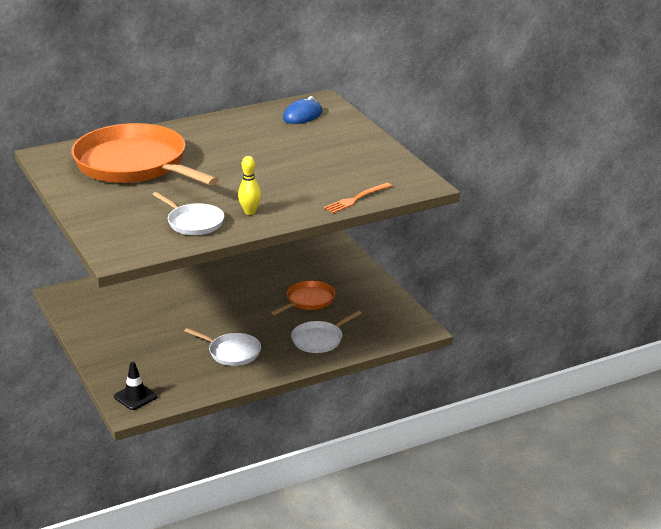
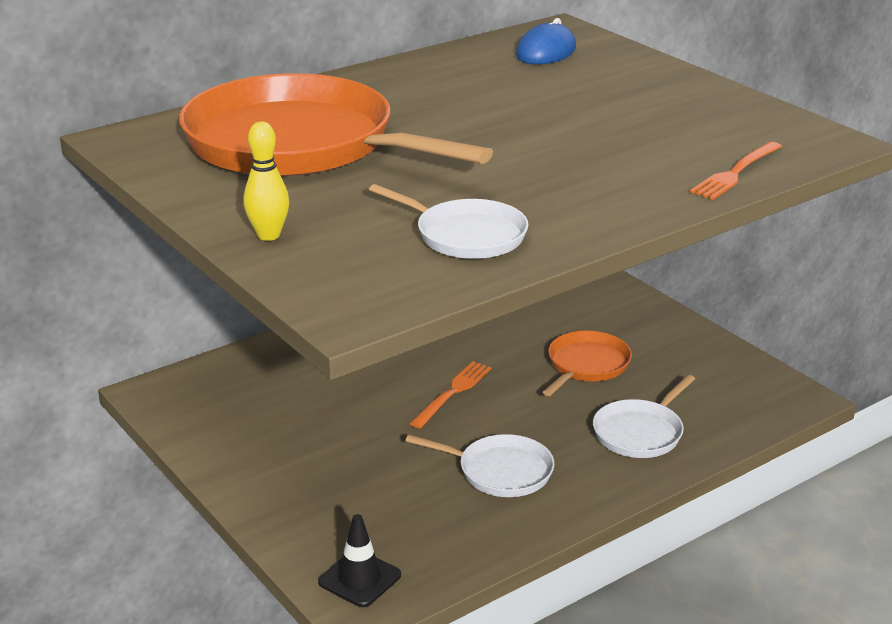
camera: 10 degrees left, 0 degrees up
yellow bowling pin [238,156,261,215] -> yellow bowling pin moved to [244,122,289,241]
none -> orange fork [410,361,491,428]

